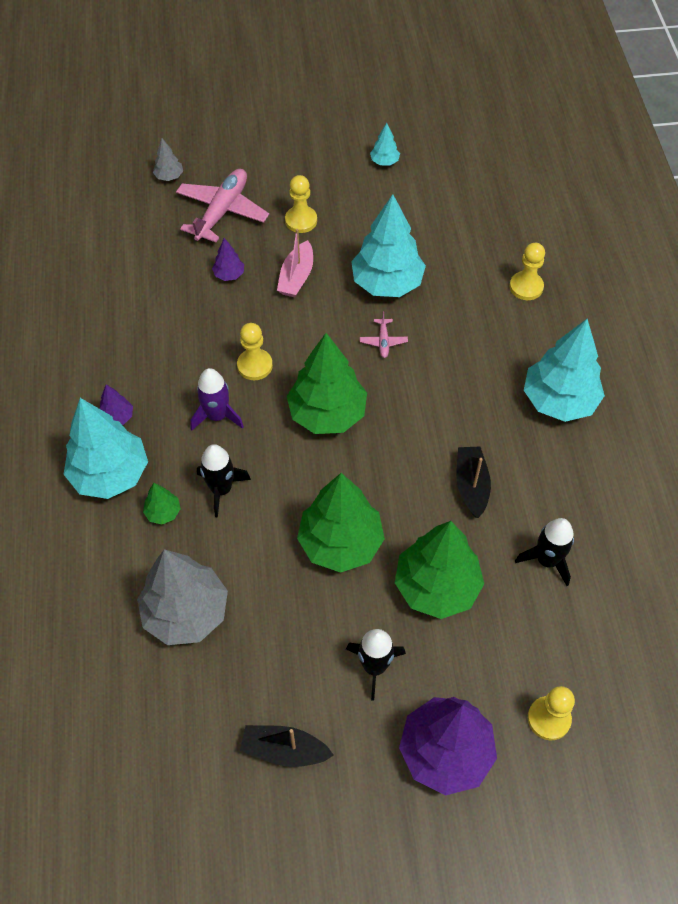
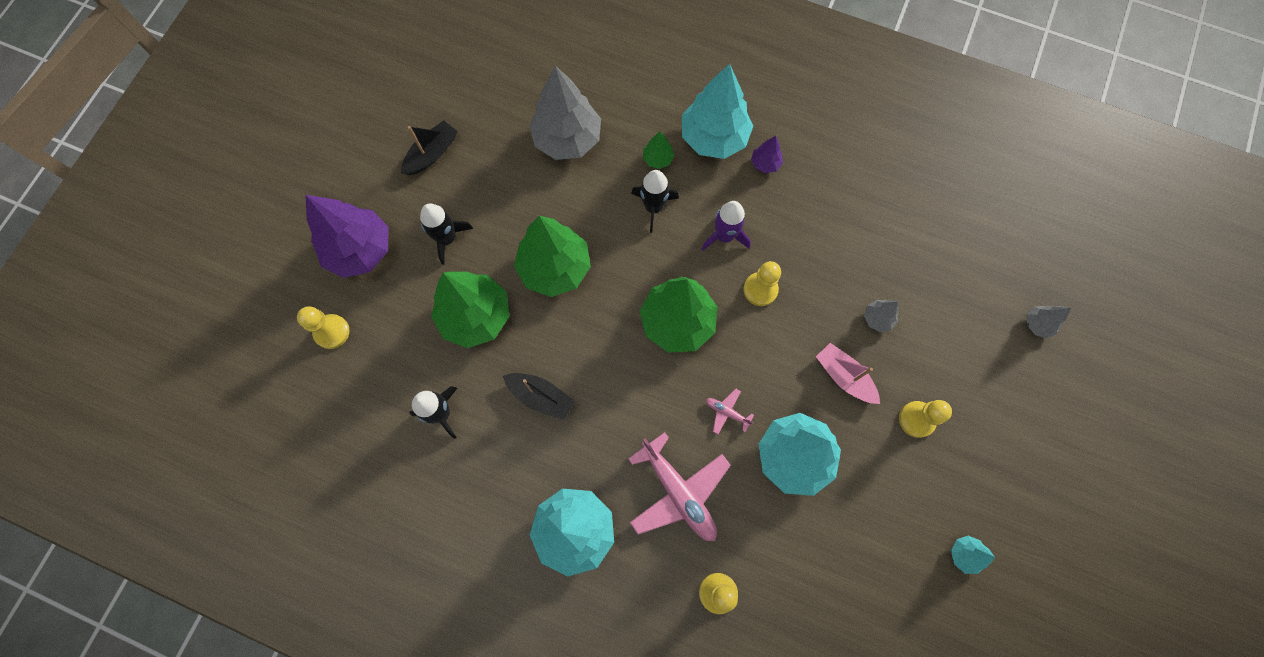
camera: 120 degrees right, 15 degrees up
pink plane [176,169,269,242] -> pink plane moved to [628,432,731,541]
purple tree [212,238,244,281] -> grey tree [864,300,899,332]

